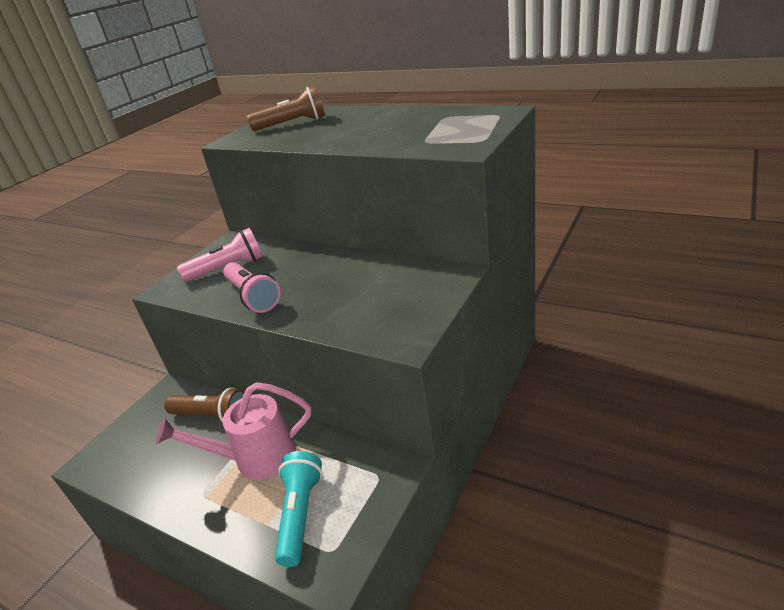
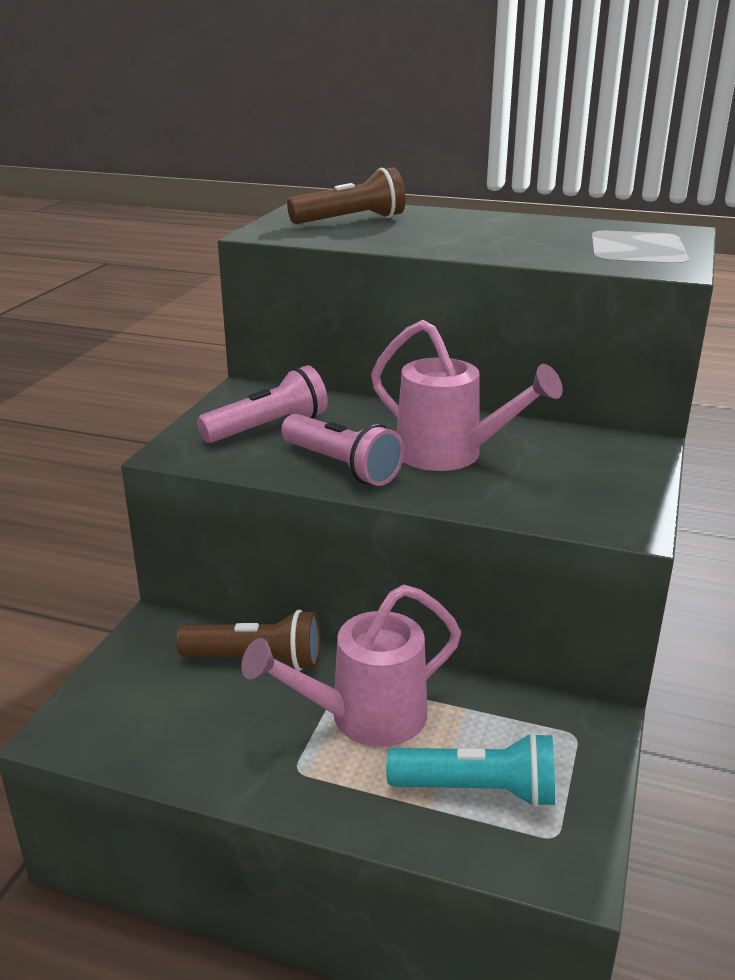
camera: 15 degrees left, 5 degrees down
turquoise flashlight [275,451,323,567] -> turquoise flashlight turned 105 degrees clockwise [386,732,555,808]
none -> pink watering can [371,320,563,471]

